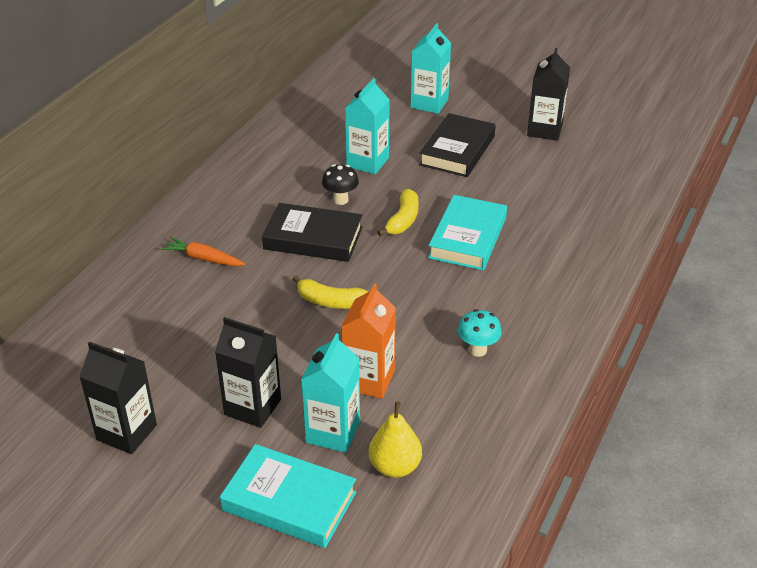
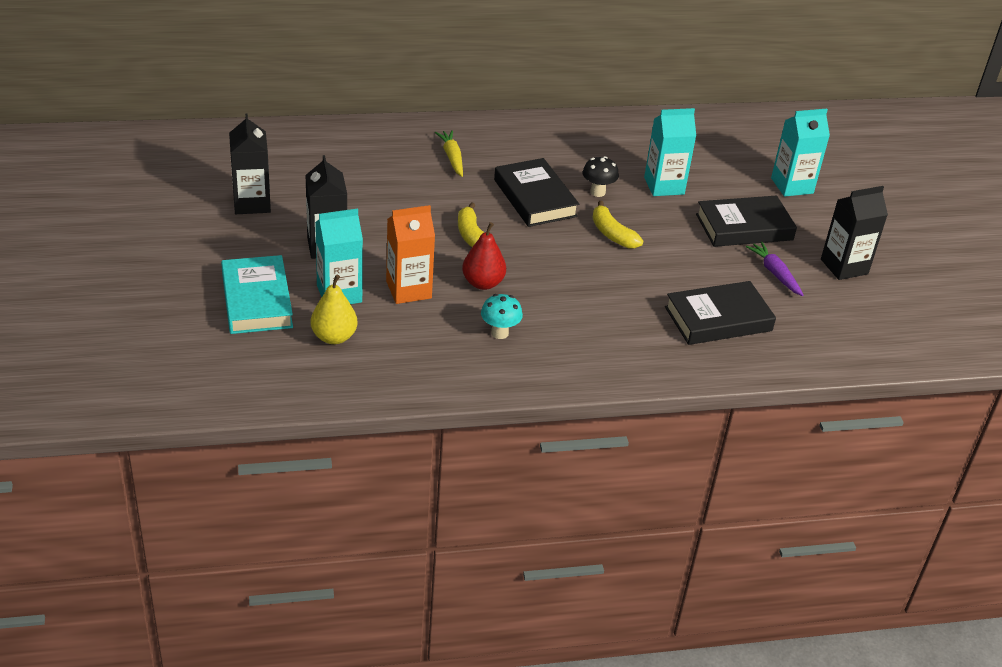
camera: 50 degrees right, 0 degrees up
orange carrot [161,237,245,266] -> yellow carrot [435,130,463,177]
yellow banana [377,189,419,236] -> yellow banana turned 75 degrees clockwise [592,201,643,248]
turquoise book [428,195,507,270] -> none
none -> red pear [462,222,506,290]
none -> black book [665,281,776,345]
none -> purple carrot [746,242,804,296]

